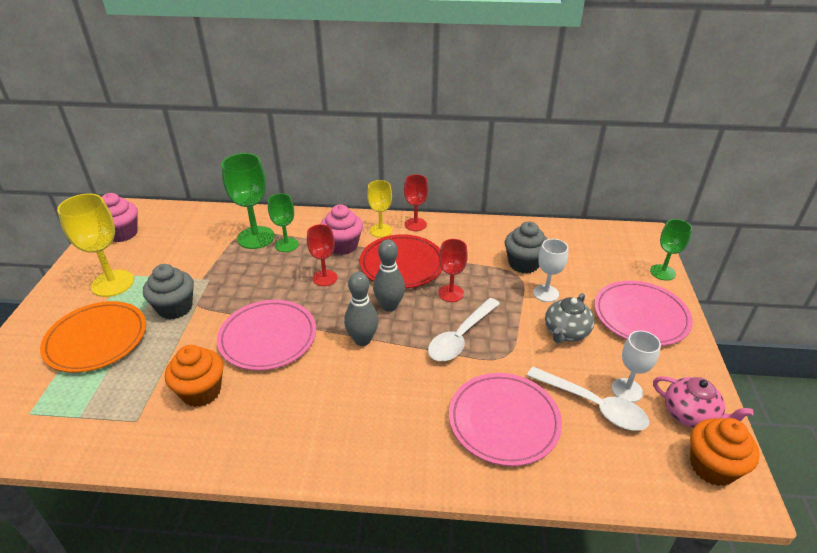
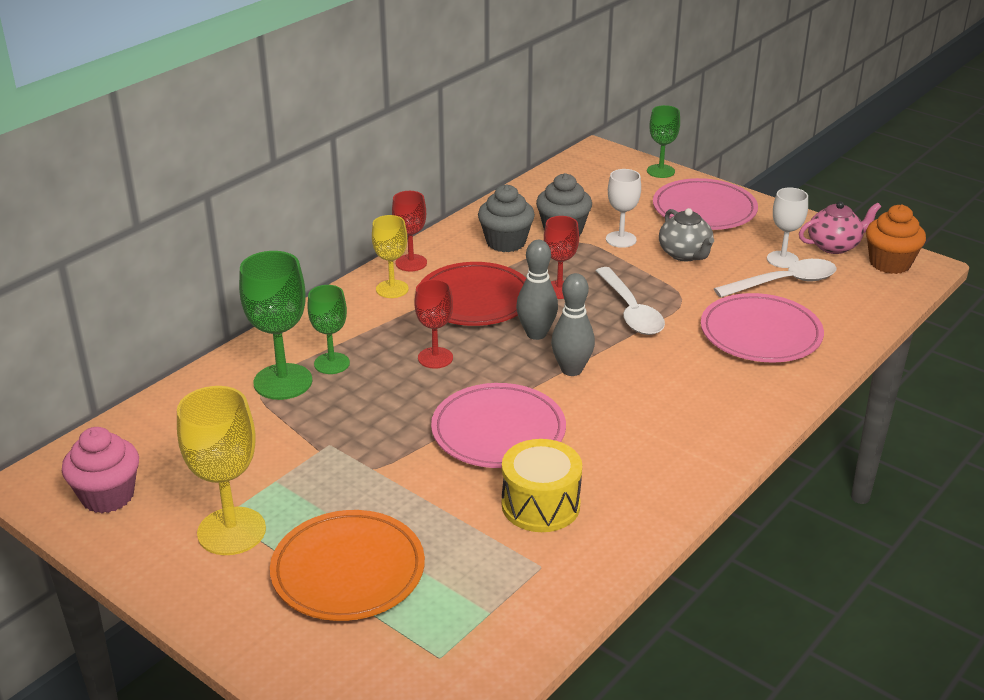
camera: 55 degrees left, 5 degrees down
grey cupcake [143,264,194,320] -> grey cupcake moved to [478,184,535,252]
orange cupcake [165,345,224,407] -> yellow drum [502,439,582,532]
pink cupcake [321,204,363,255] -> none

